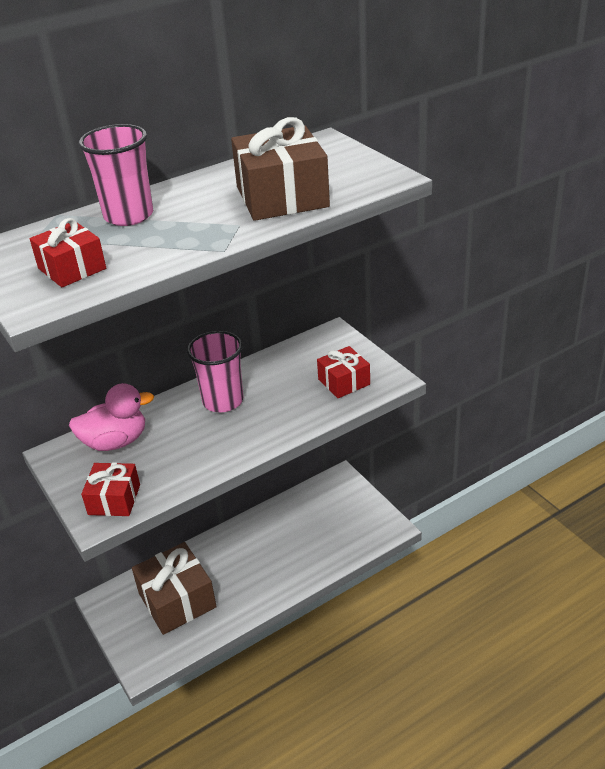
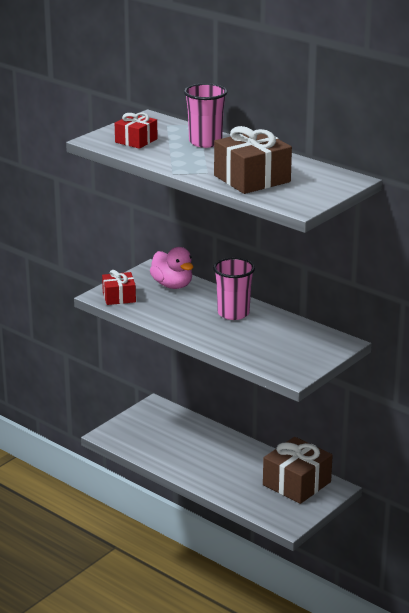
camera: 70 degrees right, 10 degrees down
brown gift [132,542,217,635] -> brown gift moved to [263,437,333,504]
red gift [317,346,370,398] -> none

